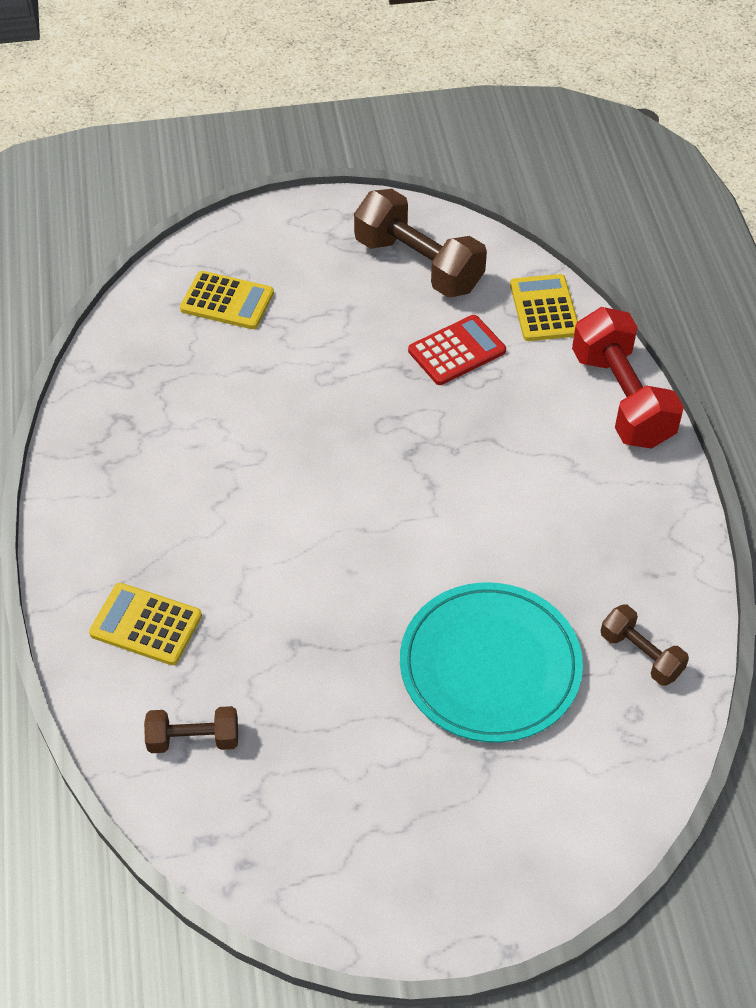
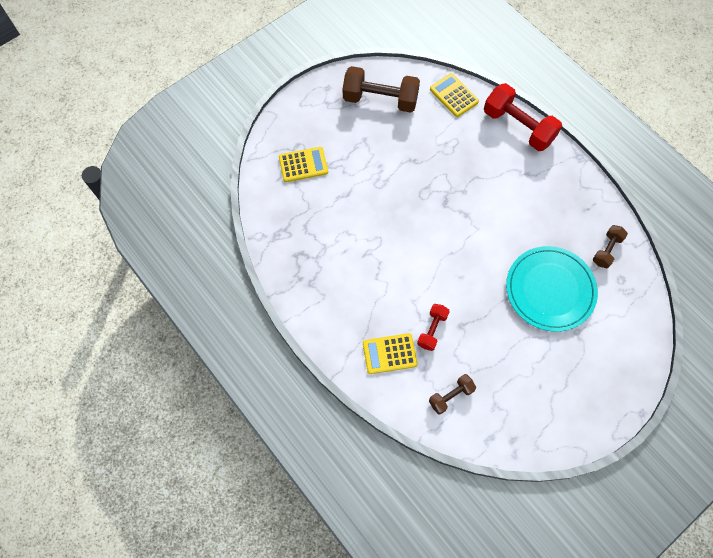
camera: 30 degrees left, 15 degrees up
red calculator [408,315,506,385] -> none
brown dumbbell [601,605,689,686] -> brown dumbbell turned 75 degrees counterclockwise [593,225,628,268]
none -> red dumbbell [417,304,450,351]

